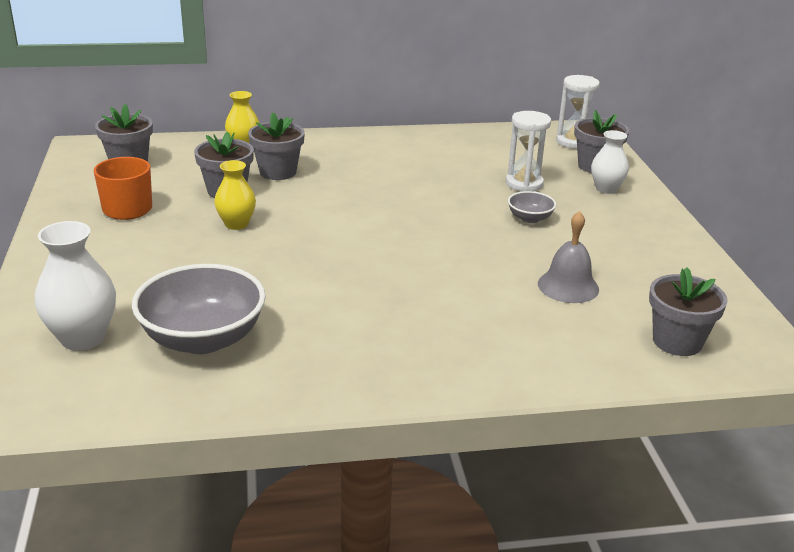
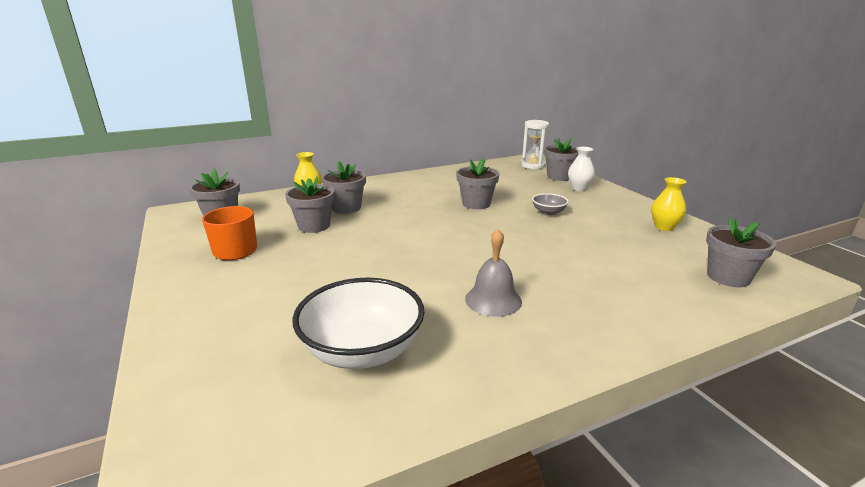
camera: 15 degrees left, 5 degrees down
white vase [35,221,116,351] -> none
grey bowl [132,264,266,354] -> white bowl [292,278,425,369]
yellow vase [214,160,256,230] -> yellow vase moved to [652,177,686,231]
white hourglass [506,111,551,191] -> none
grey bell [538,211,599,303] -> grey bell moved to [465,229,522,317]
none -> grey flower pot [456,159,499,209]

